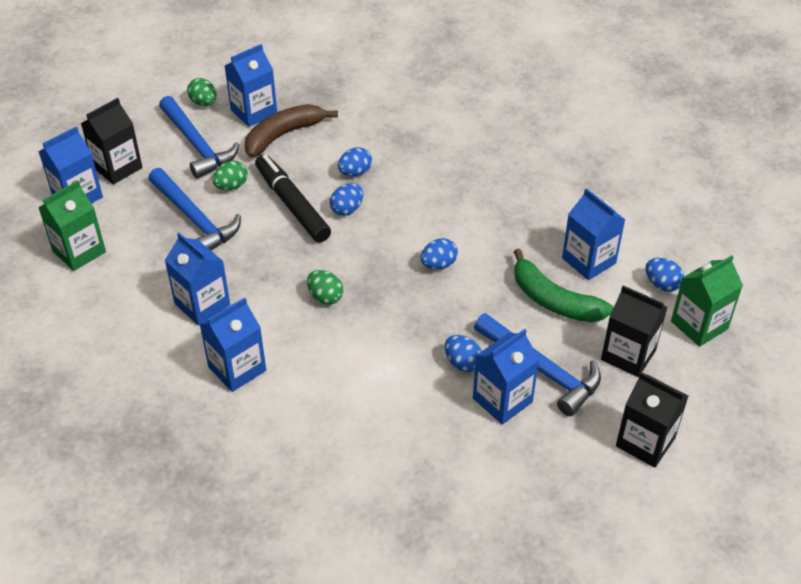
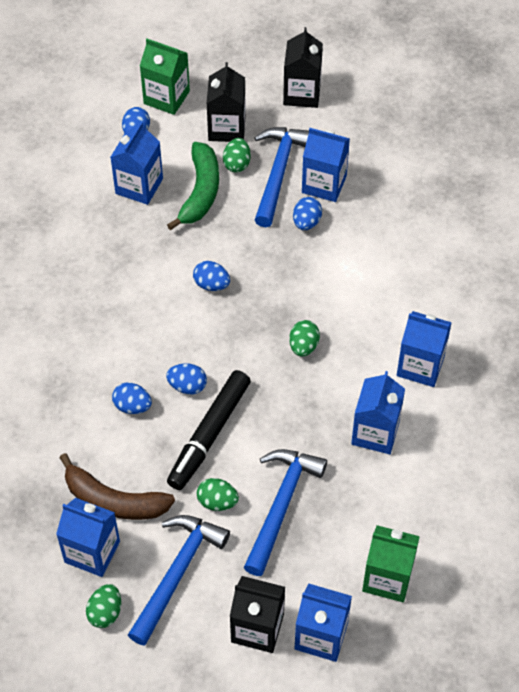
camera: 120 degrees left, 10 degrees up
none -> green egg [223,138,251,173]

